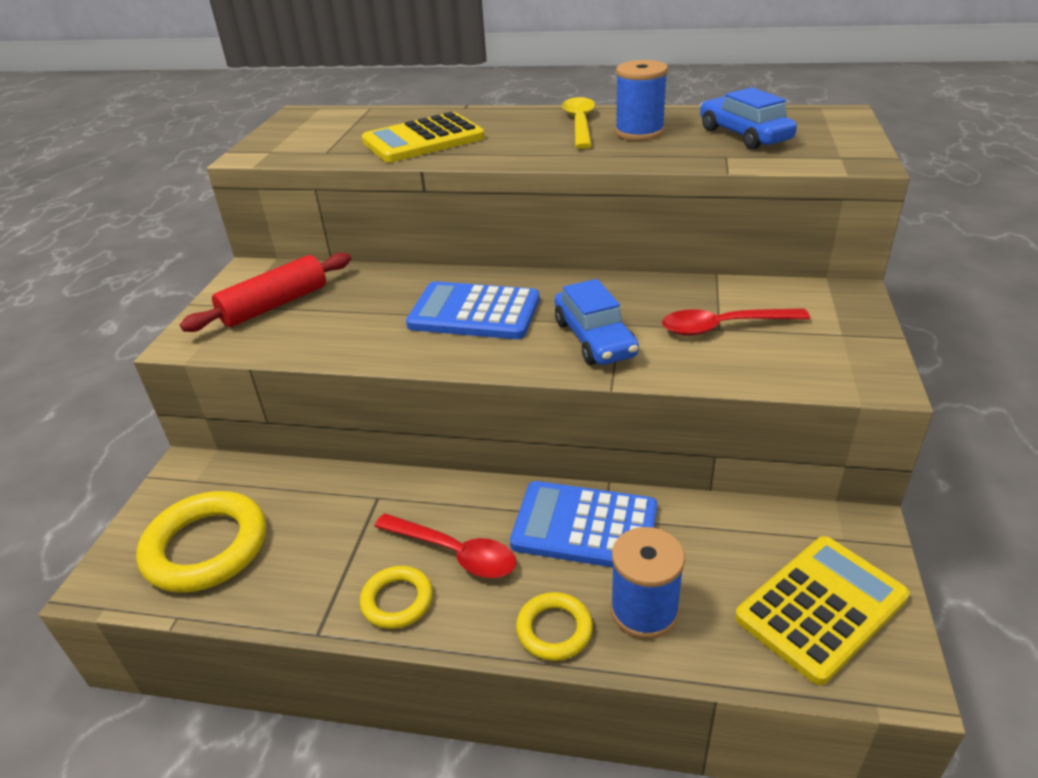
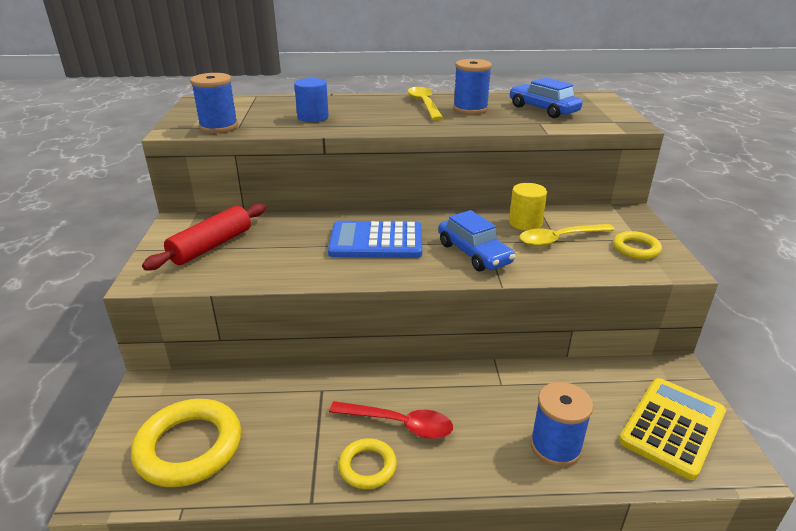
camera: 15 degrees left, 5 degrees down
yellow calculator [362,112,485,163] -> blue cylinder [294,78,329,122]
blue calculator [510,481,657,568] -> none
yellow ring [516,592,593,661] -> yellow ring moved to [613,231,662,259]
red spoon [662,308,810,336] -> yellow spoon [519,224,615,247]
none -> blue spool [190,73,238,133]
none -> yellow cylinder [509,183,547,231]

